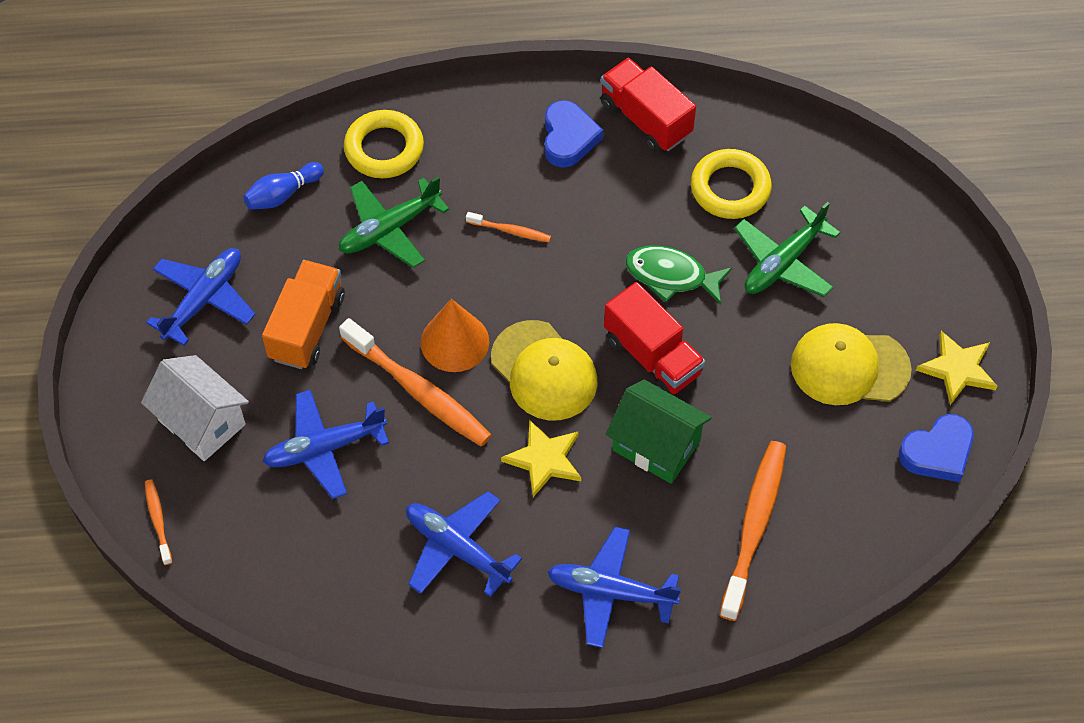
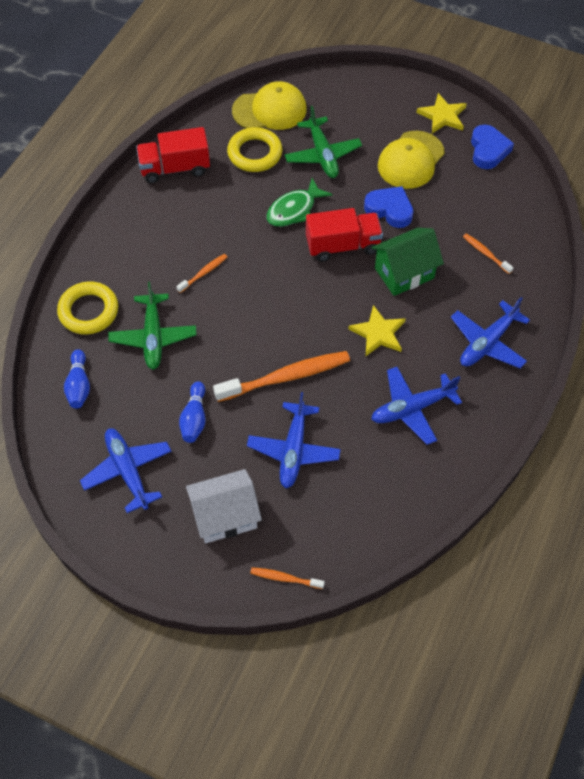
camera: 60 degrees left, 0 degrees up
orange truck [262,260,345,369] -> blue bowling pin [179,381,206,443]
orange cone [420,299,489,372] -> none
yellow cap [491,320,597,420] -> yellow cap moved to [232,81,307,130]
blue heart [545,100,603,168] -> blue heart moved to [364,186,414,228]
orange toothbrush [719,441,786,621] -> orange toothbrush [463,233,514,274], size x0.48

